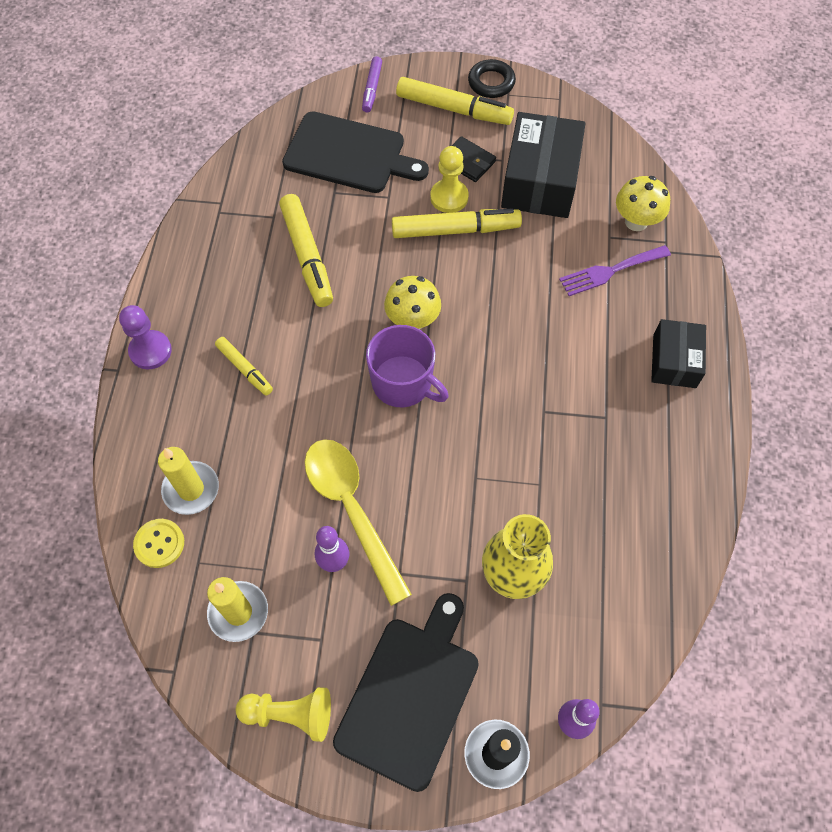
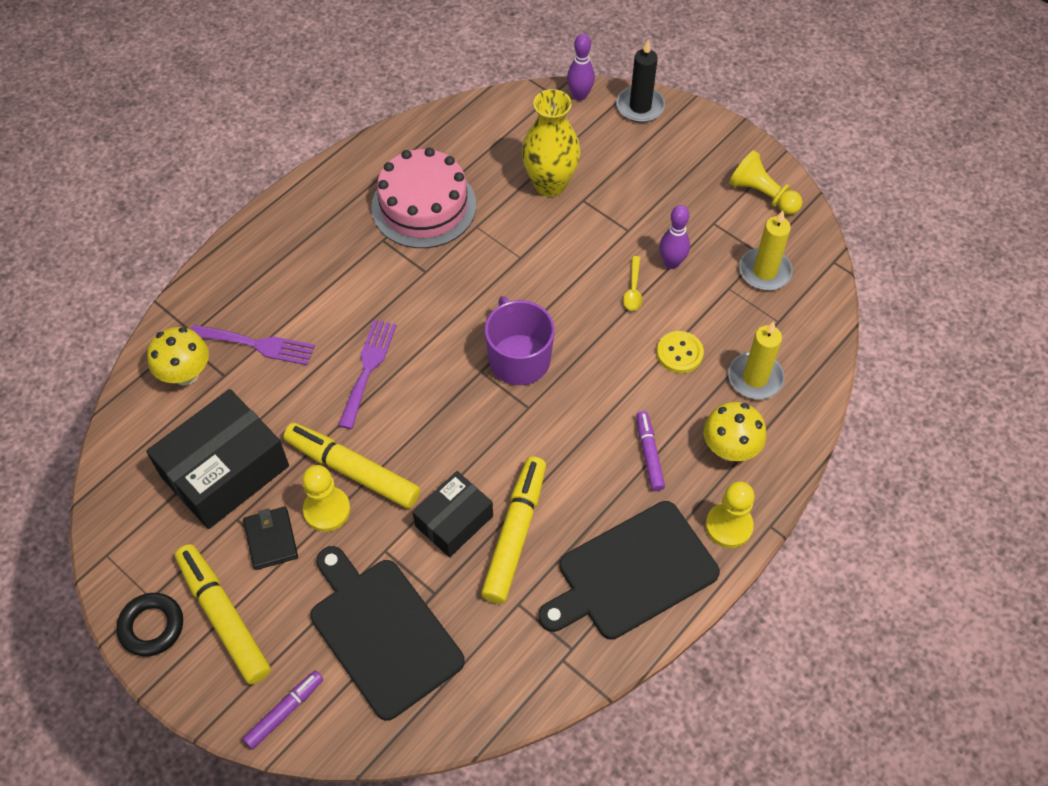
camera: 145 degrees left, 5 degrees down
purple pawn [119,305,172,369] -> yellow pawn [706,481,755,548]
yellow button [133,519,184,568] -> yellow button moved to [657,331,704,373]
yellow marker [215,337,273,396] -> purple marker [636,411,665,491]
yellow spoon [305,439,412,606] -> yellow spoon [623,256,642,311], size x0.41
black cutting board [333,593,479,792] -> black cutting board moved to [538,501,720,640]
yellow mushroom [384,276,441,330] -> yellow mushroom moved to [704,402,766,461]
black box [651,319,706,388] -> black box moved to [412,471,493,557]
none -> purple fork [338,320,397,429]
none -> pink cake [371,148,476,248]

